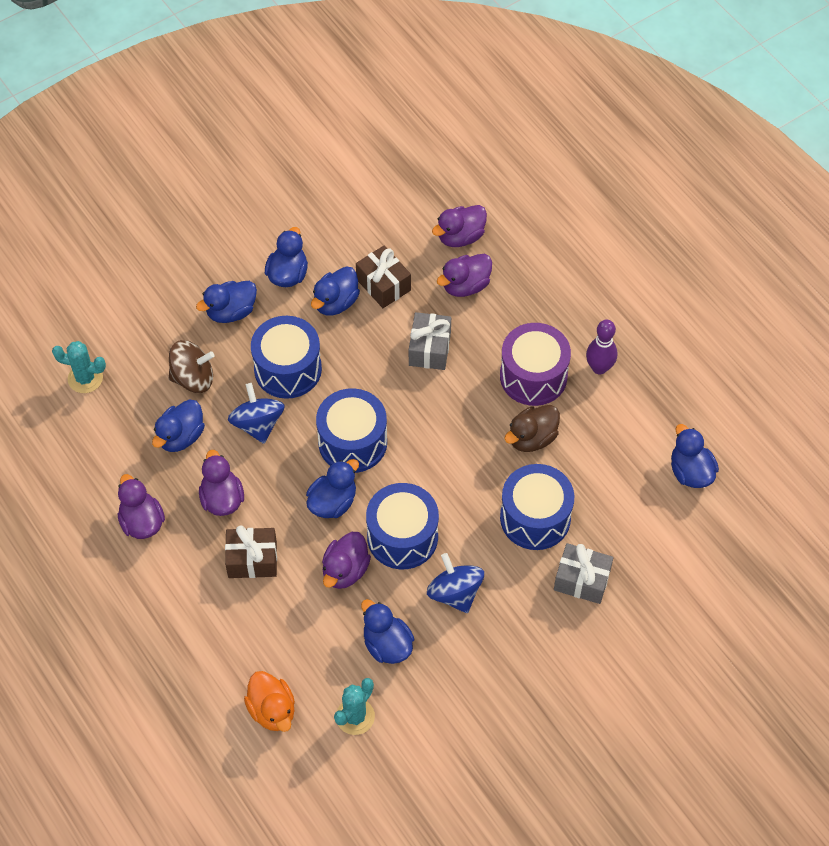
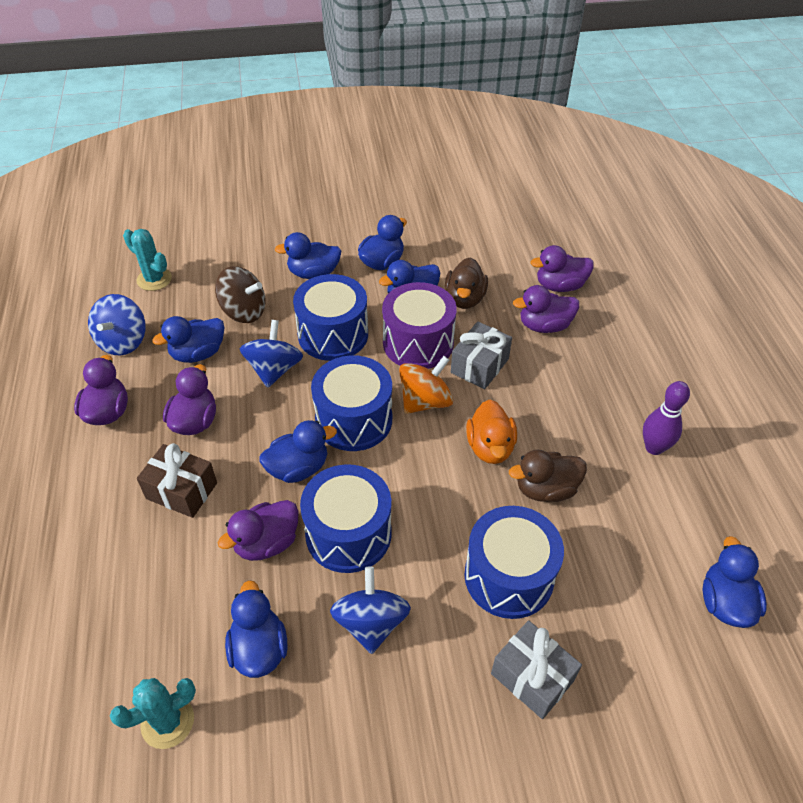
camera: 25 degrees right, 10 degrees down
orange duck [244,671,295,732] -> orange duck moved to [466,399,517,464]
brown gift [356,246,411,308] -> brown duck [445,257,488,309]
purple drum [500,323,571,406] -> purple drum moved to [382,282,457,369]
none -> blue spinning top [88,294,146,356]
none -> orange spinning top [399,356,453,414]

